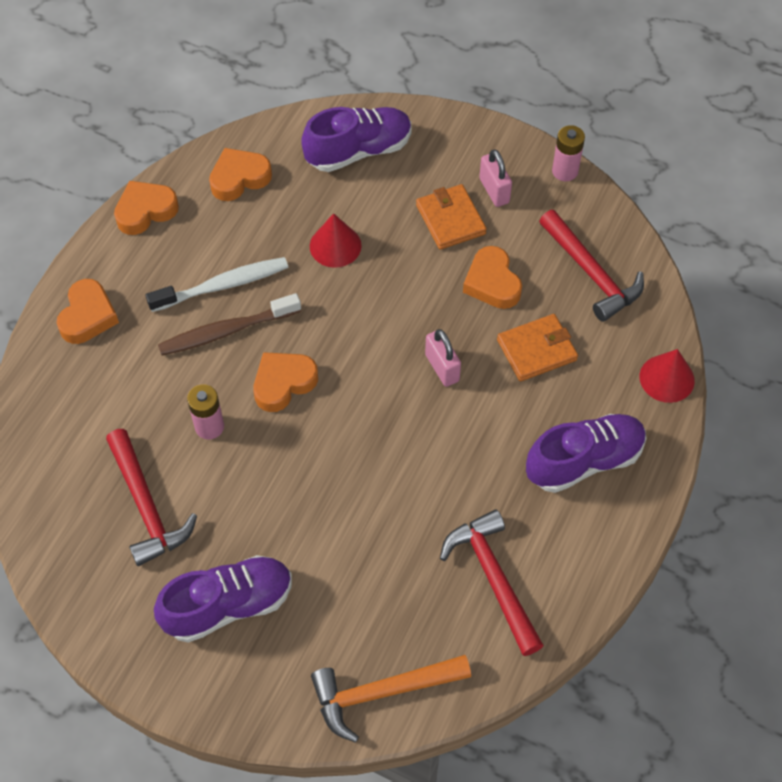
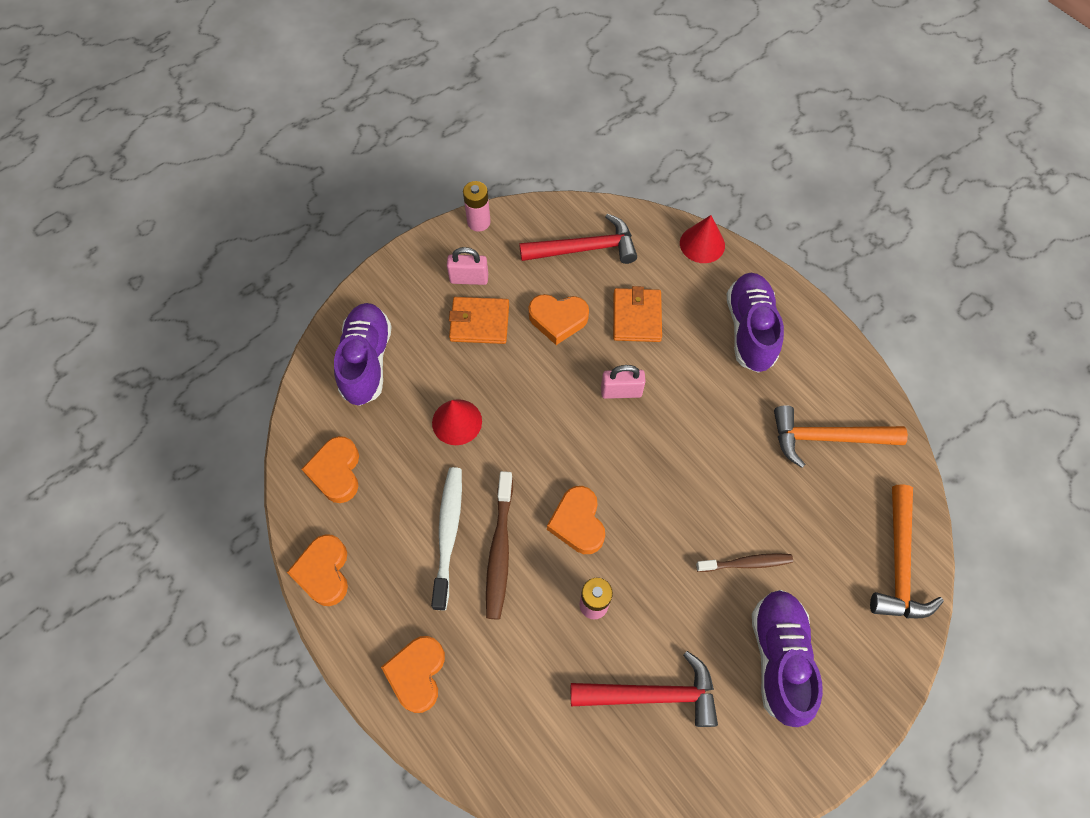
camera: 65 degrees left, 5 degrees up
orange heart [57,279,119,344] -> orange heart turned 120 degrees counterclockwise [381,636,445,713]
red hammer [440,509,544,656] -> orange hammer [774,405,908,468]
none -> brown toothbrush [696,553,793,572]

